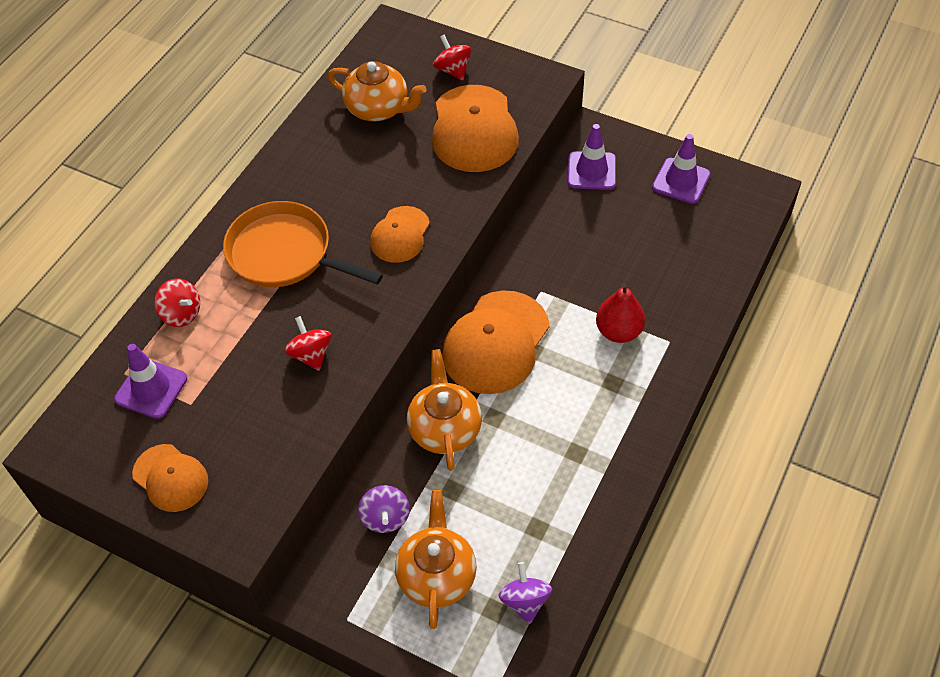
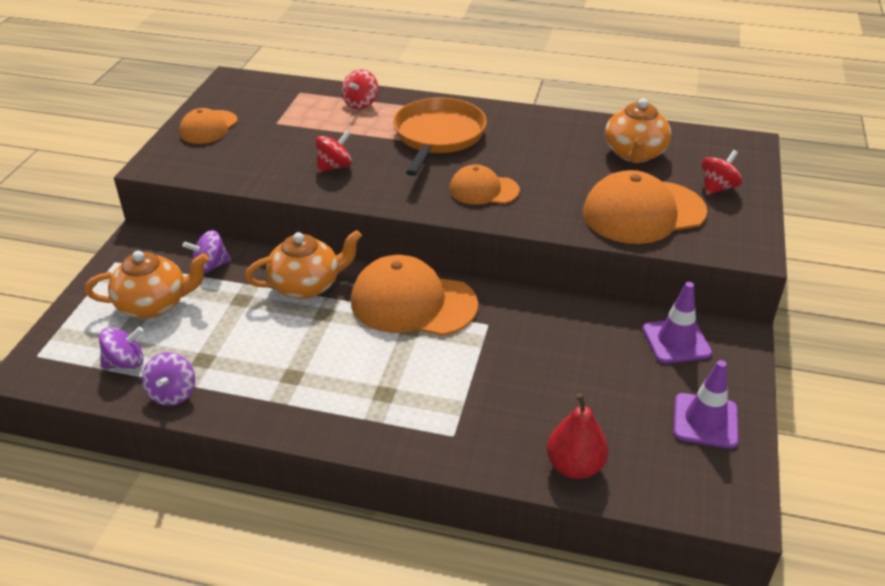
camera: 75 degrees right, 15 degrees down
purple traffic cone [114,344,187,419] -> none
red pear [596,283,645,343] -> red pear moved to [547,393,608,479]
none -> purple spinning top [142,352,195,406]

